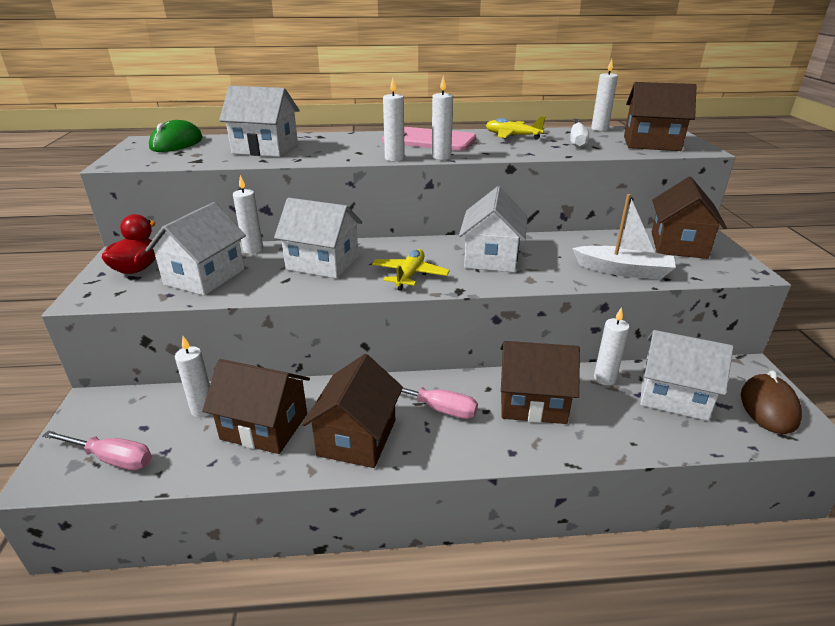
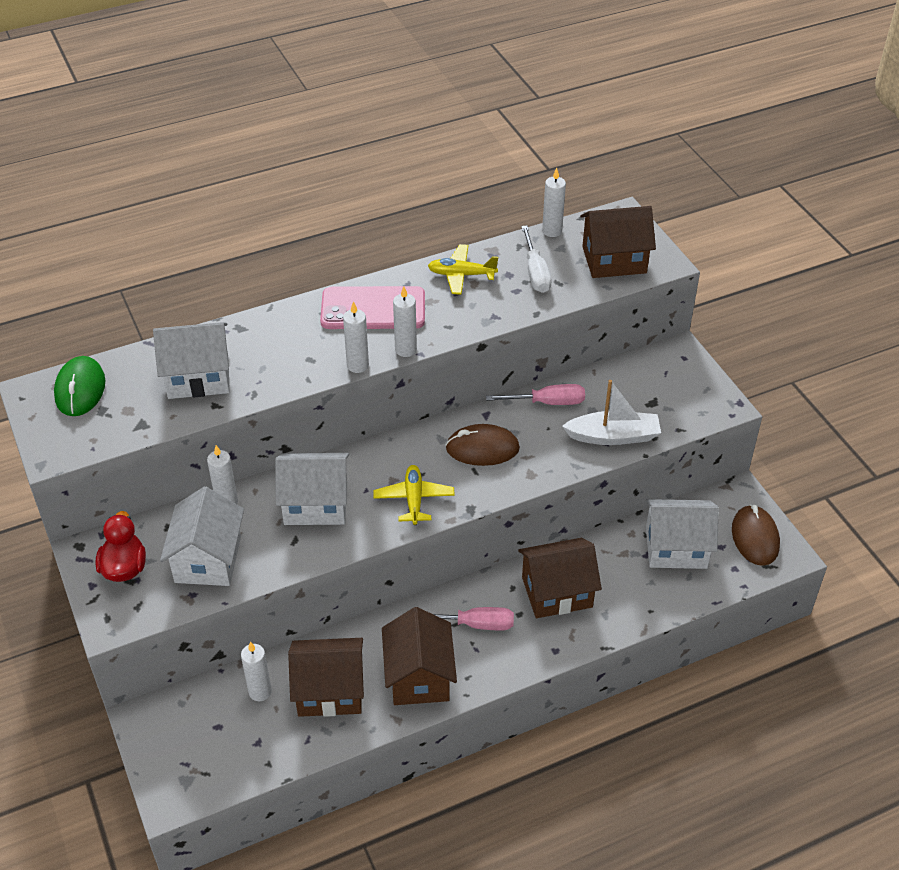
camera: 20 degrees left, 15 degrees up
pink screwdriver [42,431,152,470] -> pink screwdriver moved to [486,384,585,405]
white house [459,186,527,272] -> brown mouse [446,424,520,466]
white candle [594,307,629,385] -> none
brown house [651,177,727,259] -> none

